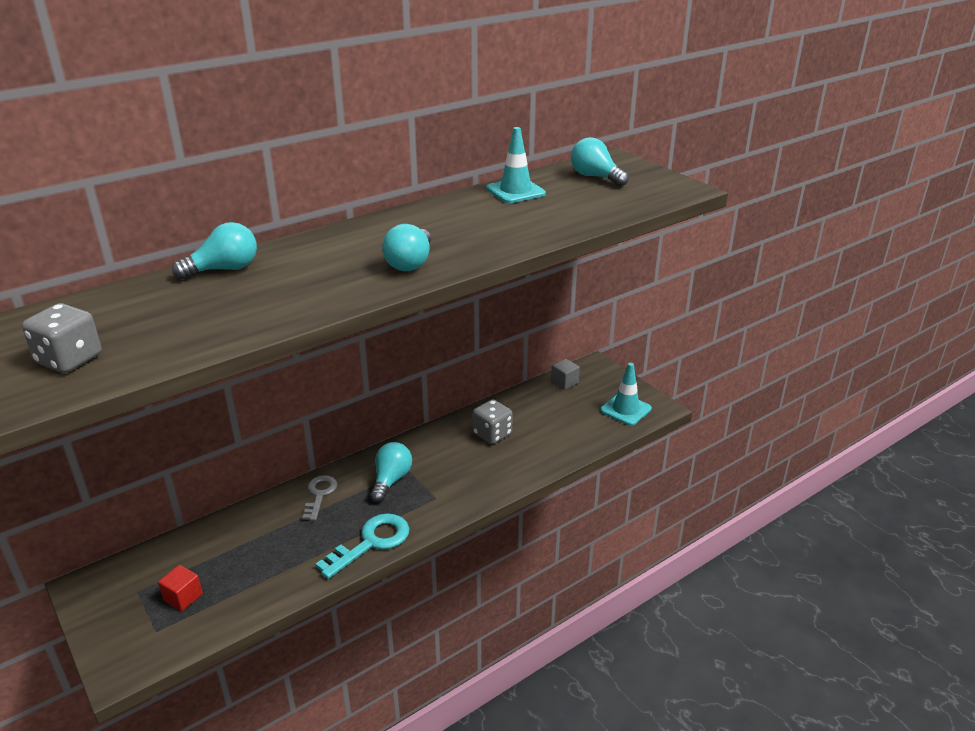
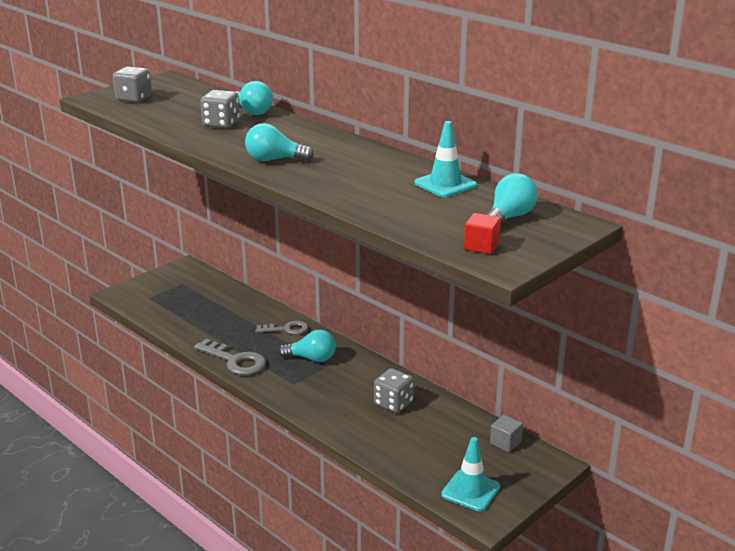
camera: 80 degrees right, 5 degrees down
red cube [158,565,203,611] -> red cube moved to [464,213,501,254]
turquoise key [316,513,409,579] -> grey key [194,339,266,375]
none -> grey dice [200,90,240,128]

